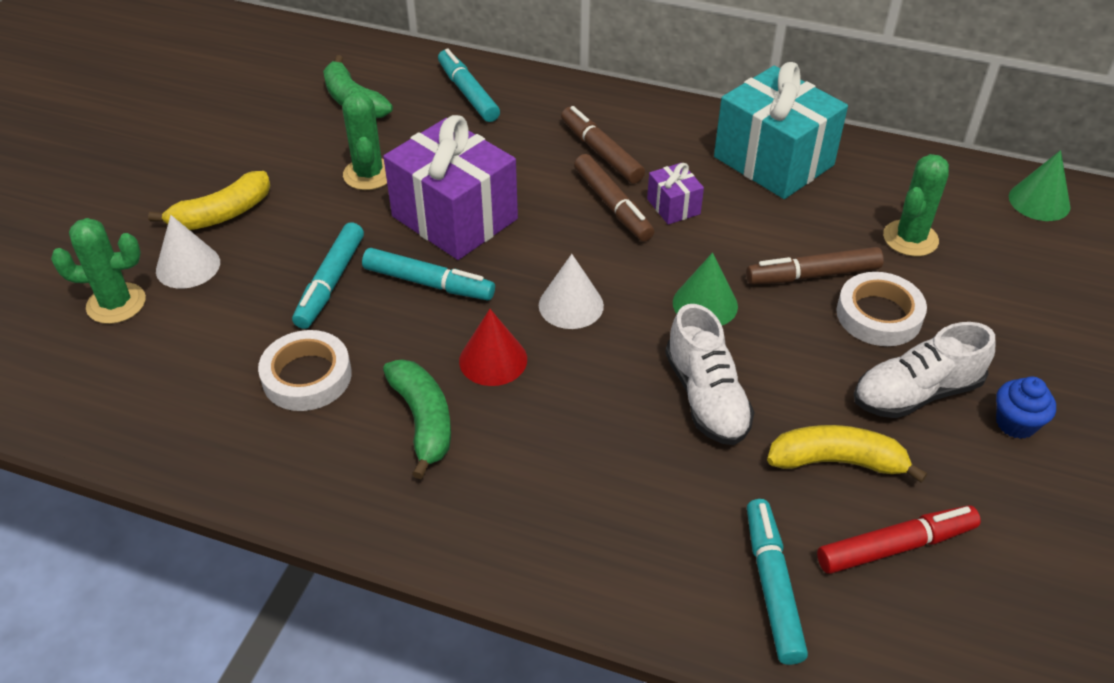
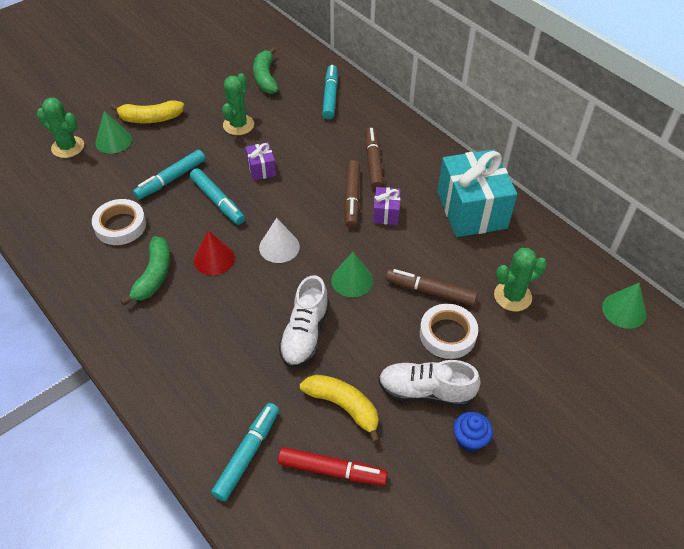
camera: 30 degrees right, 5 degrees up
white cone [156,215,220,289] -> green cone [95,111,132,154]
purple gift [383,115,518,260] -> purple gift [245,142,276,181], size x0.45

